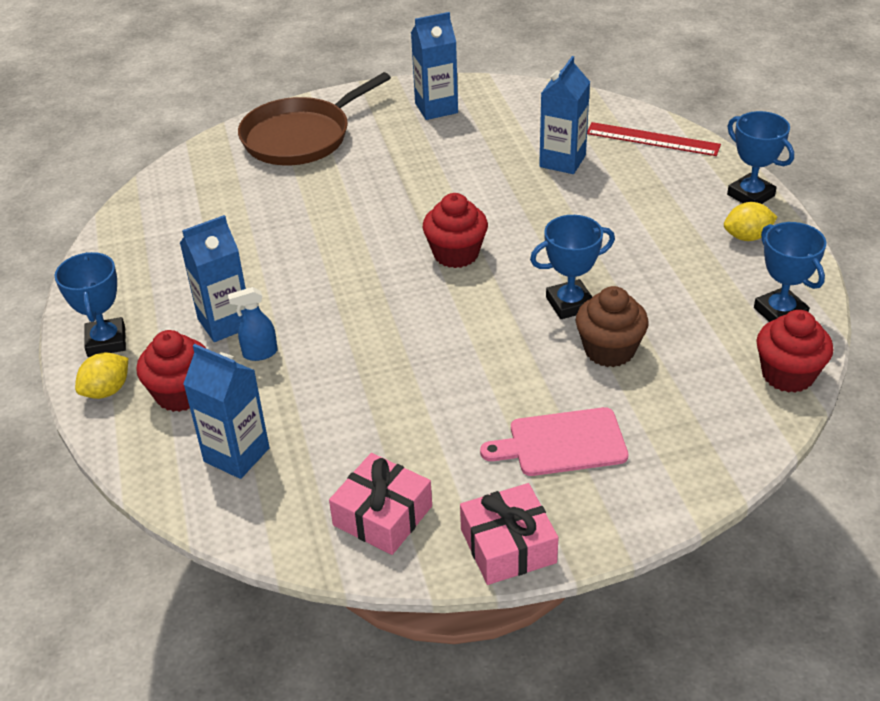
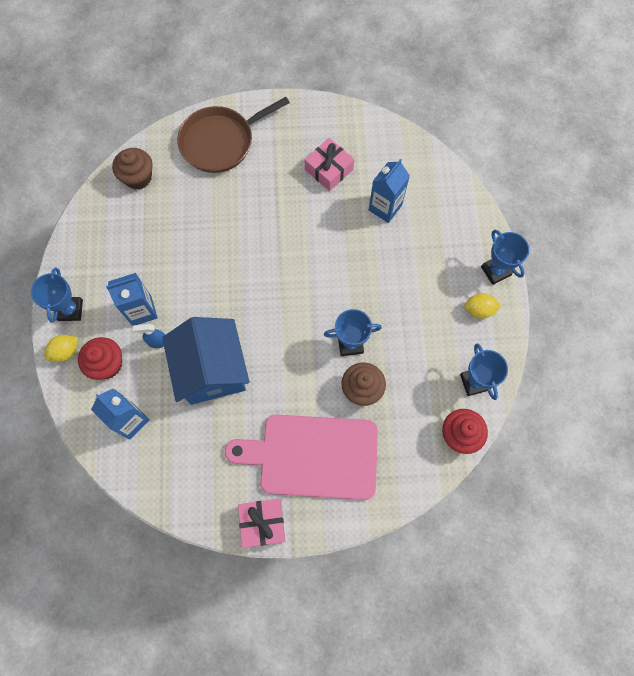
camera: 10 degrees right, 30 degrees up
pink gift [329,453,432,555] -> pink gift moved to [305,138,354,191]
blue carton [411,12,458,120] -> none
red cupcake [423,193,488,268] -> none
pink cutting board [480,407,628,476] -> pink cutting board [225,414,378,500], size x1.83
red ruler [587,122,721,156] -> none
none -> brown cupcake [112,148,153,190]
none -> blue house [162,317,250,405]

